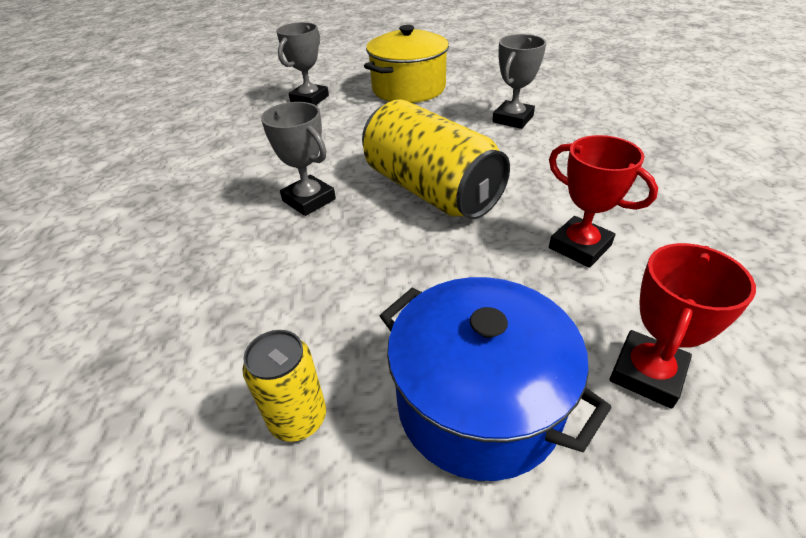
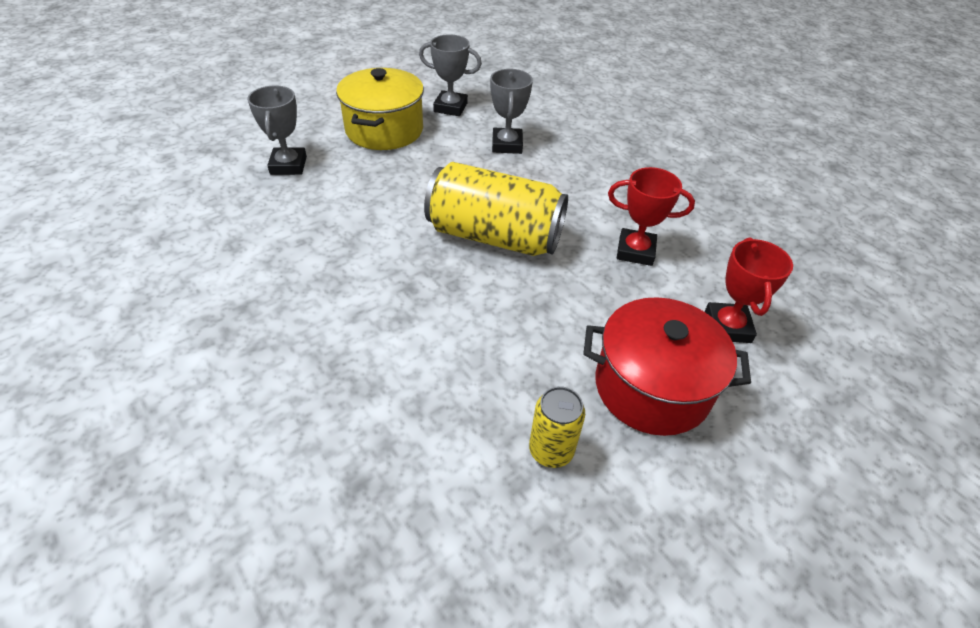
camera: 35 degrees left, 5 degrees up
grey trophy [261,102,336,216] -> grey trophy moved to [419,35,482,116]
blue pot [380,277,612,481] -> red pot [583,297,751,436]

